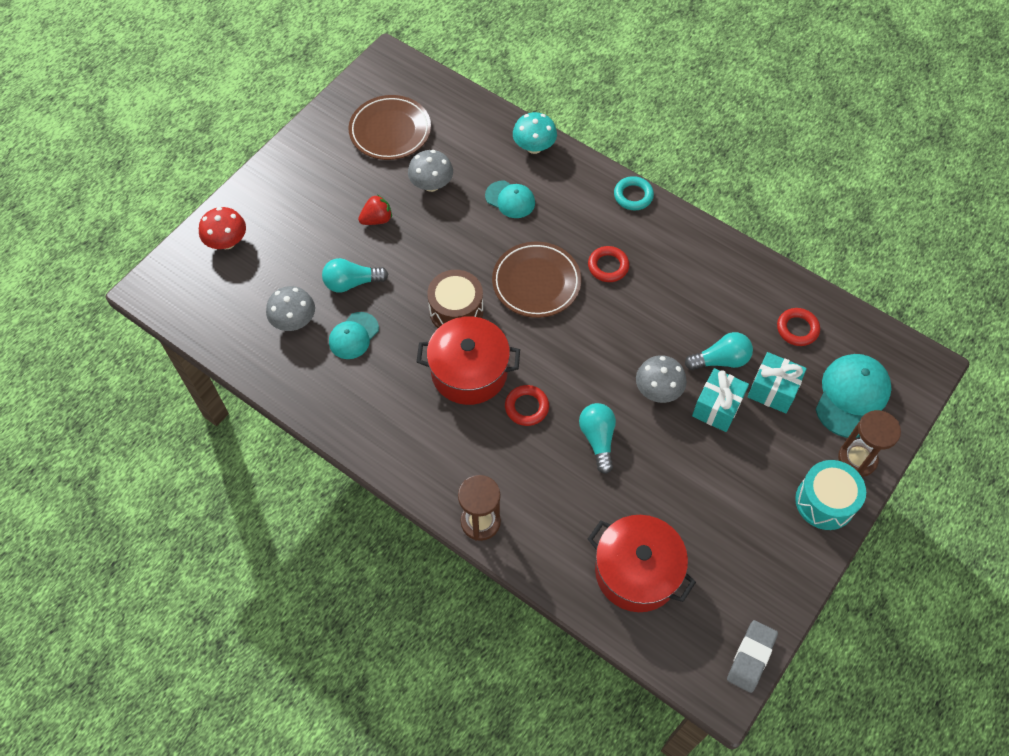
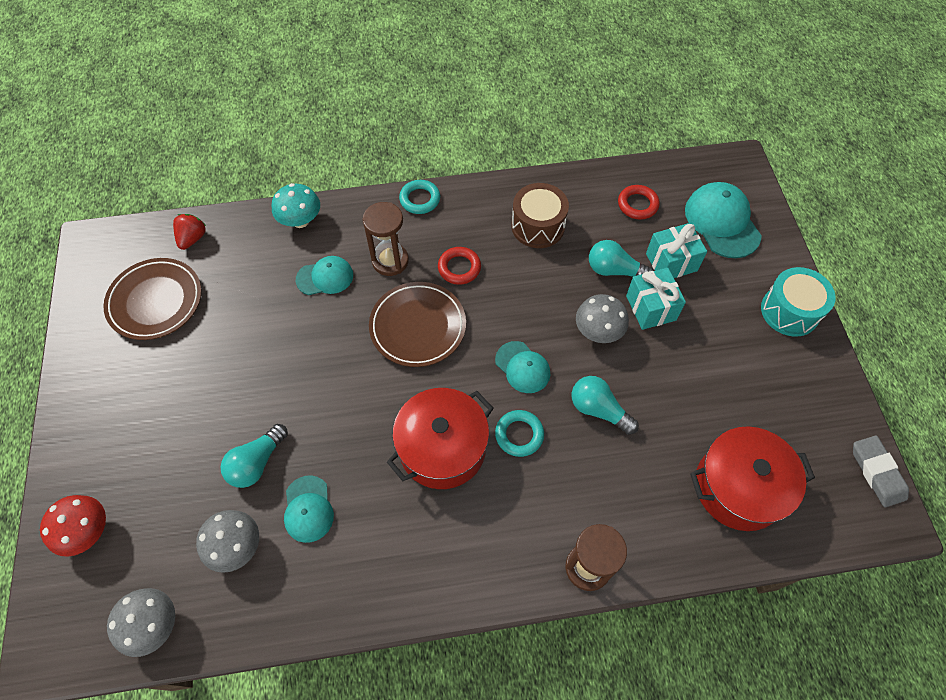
camera: 45 degrees left, 0 degrees up
red strawberry [358,195,392,225] -> red strawberry moved to [173,214,206,250]
grey mushroom [408,150,453,192] -> grey mushroom moved to [107,588,175,657]
brown drum [427,270,483,328] -> brown drum moved to [511,183,569,248]
red ring [505,385,549,426] -> turquoise ring [495,410,544,457]
turquoise light bulb [685,332,753,370] -> turquoise light bulb turned 105 degrees counterclockwise [589,240,654,277]
brown hourglass [838,410,901,477] -> brown hourglass moved to [363,202,409,276]
none -> turquoise cap [495,341,550,393]

